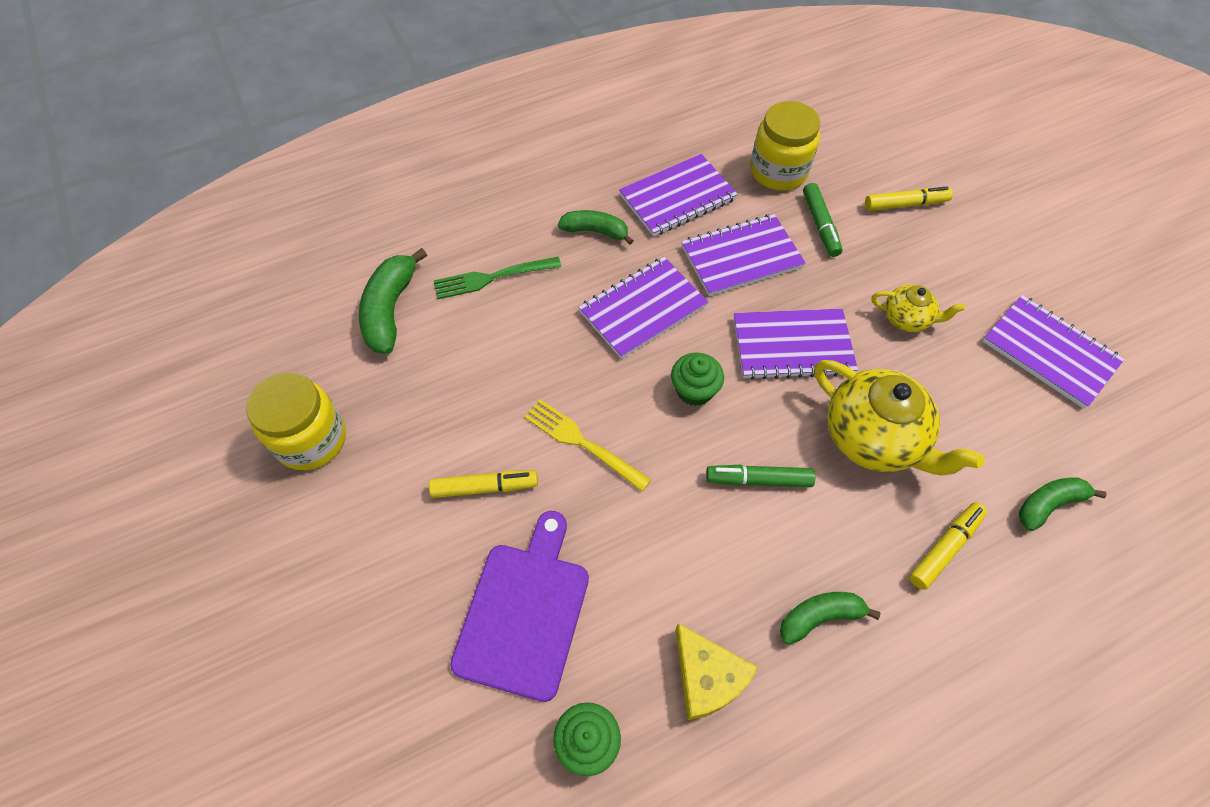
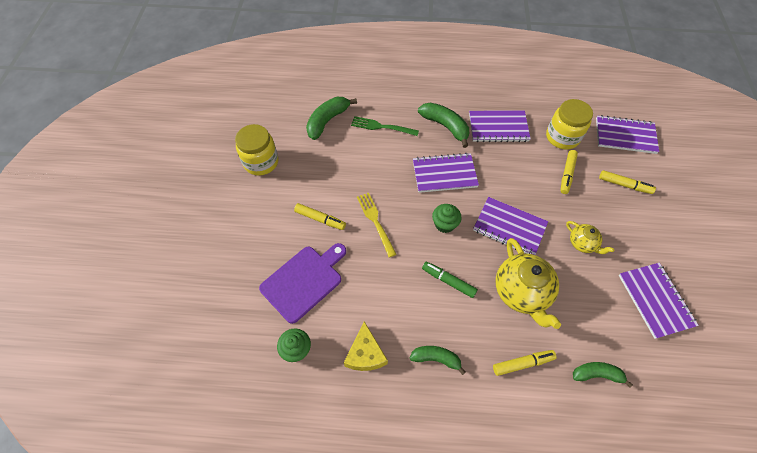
camera: 30 degrees right, 0 degrees up
green banana [558,210,633,245] -> green banana [418,103,469,148], size x1.53
purple notebook [681,214,806,296] -> purple notebook moved to [596,115,659,154]
green marker [803,183,843,257] -> yellow marker [561,150,578,194]

